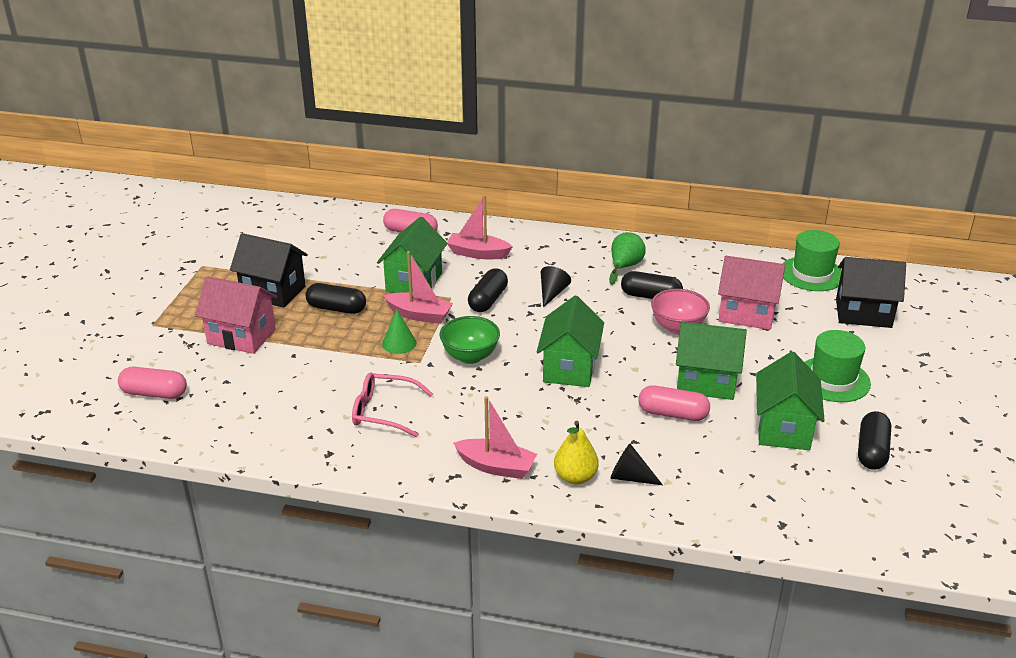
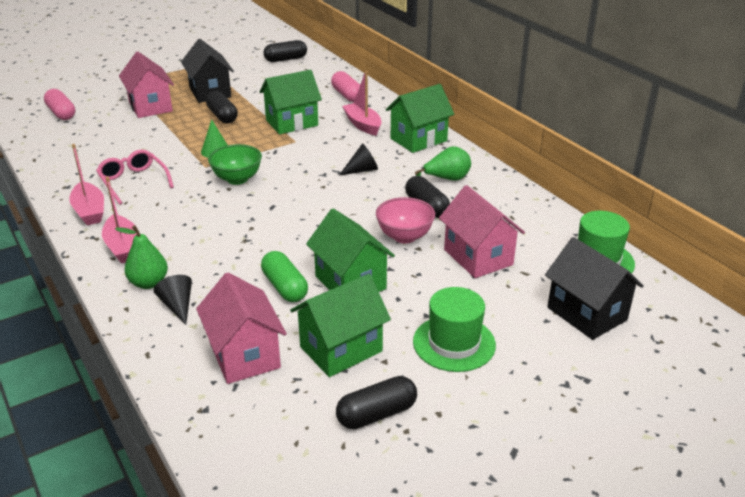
camera: 45 degrees right, 0 degrees up
pink boat [384,251,453,324] -> pink boat moved to [69,144,104,225]
black capsule [468,268,508,312] -> black capsule moved to [263,40,307,62]
green house [537,296,604,387] -> green house moved to [386,84,454,153]
yellow pear [554,421,599,485] -> green pear [115,225,168,289]
pink capsule [638,385,710,421] -> green capsule [261,251,308,302]
none -> pink house [196,272,287,384]

